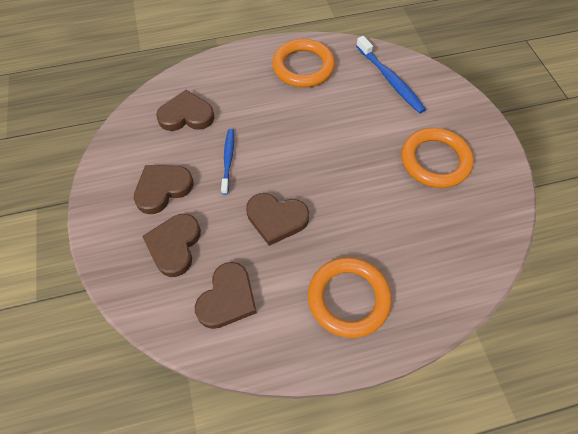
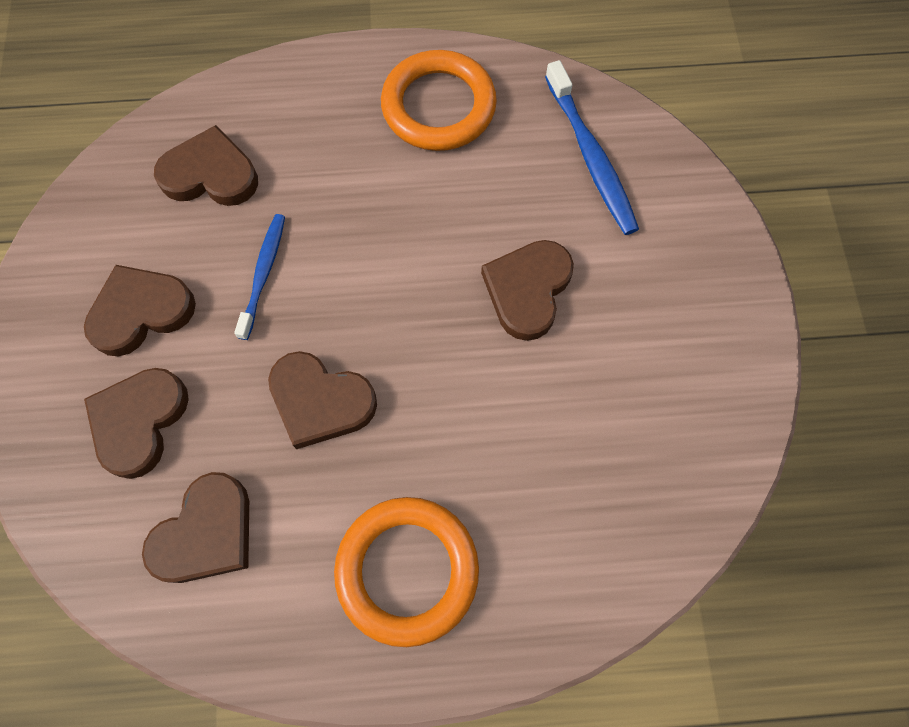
camera: 10 degrees right, 10 degrees up
orange ring [401,128,474,188] -> none
none -> brown heart [481,240,574,341]

